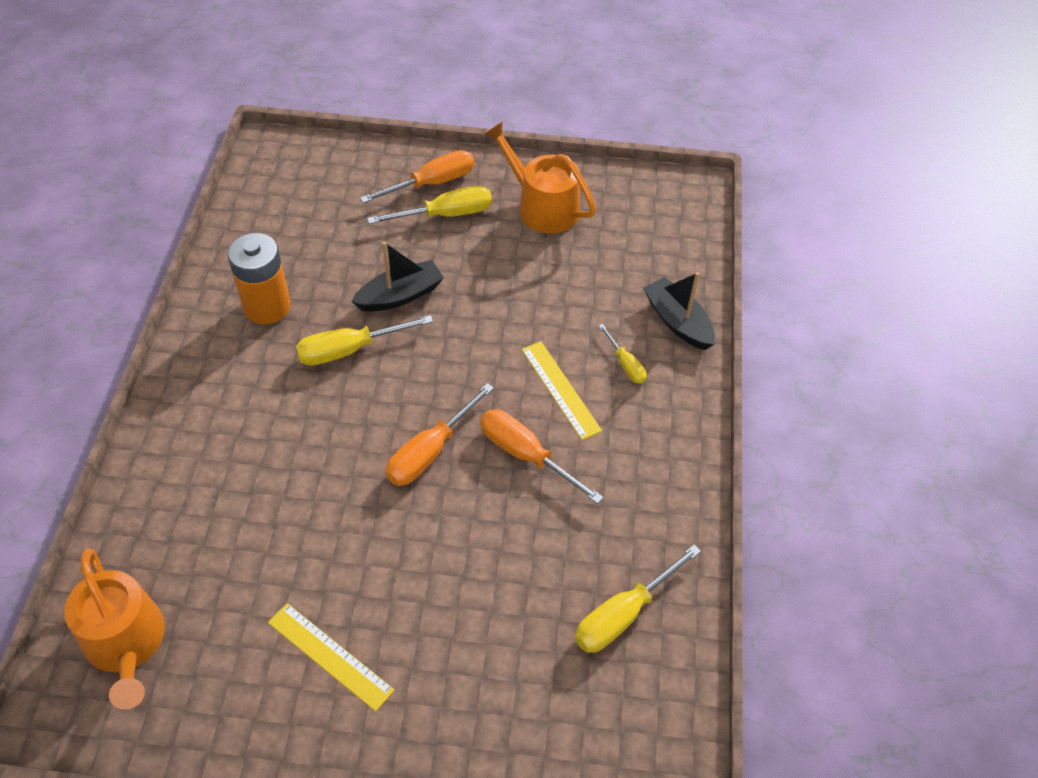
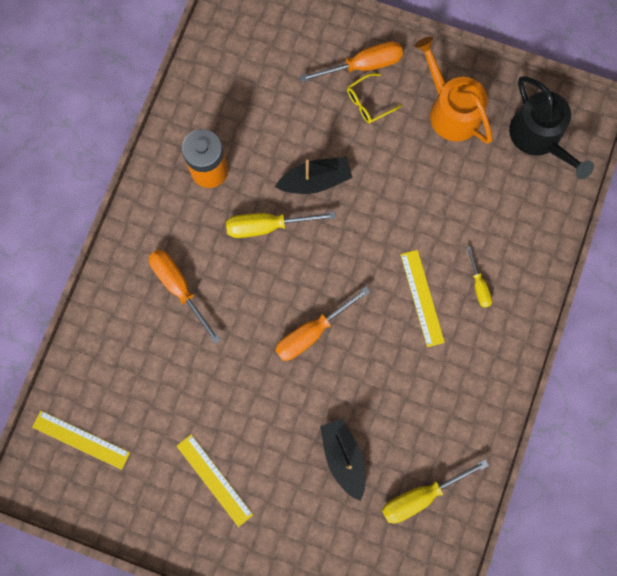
camera: 15 degrees right, 25 degrees up
orange watering can [64,548,165,710] -> yellow ruler [32,411,130,470]
yellow screwdriver [367,186,492,224] -> yellow glasses [347,73,402,124]
orange screwdriver [480,409,604,504] -> orange screwdriver moved to [149,249,221,344]
black boat [643,272,715,350] -> black boat moved to [320,418,366,501]
none -> black watering can [509,76,594,179]

